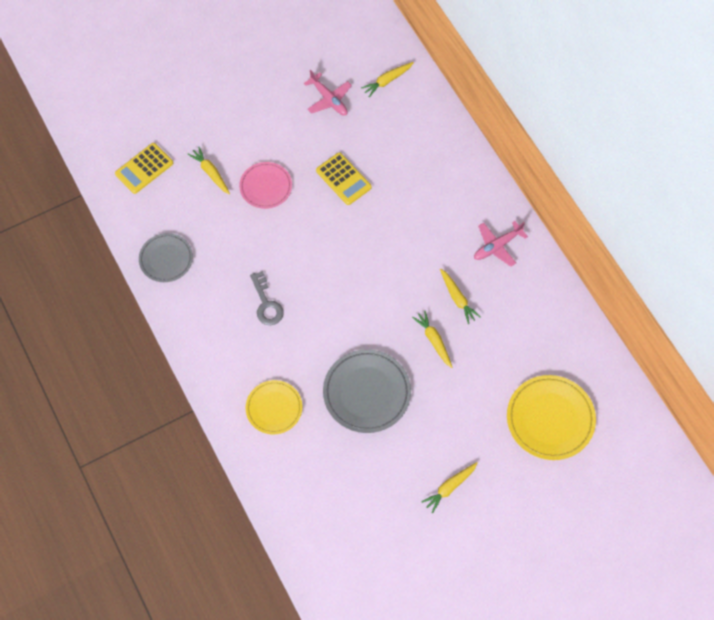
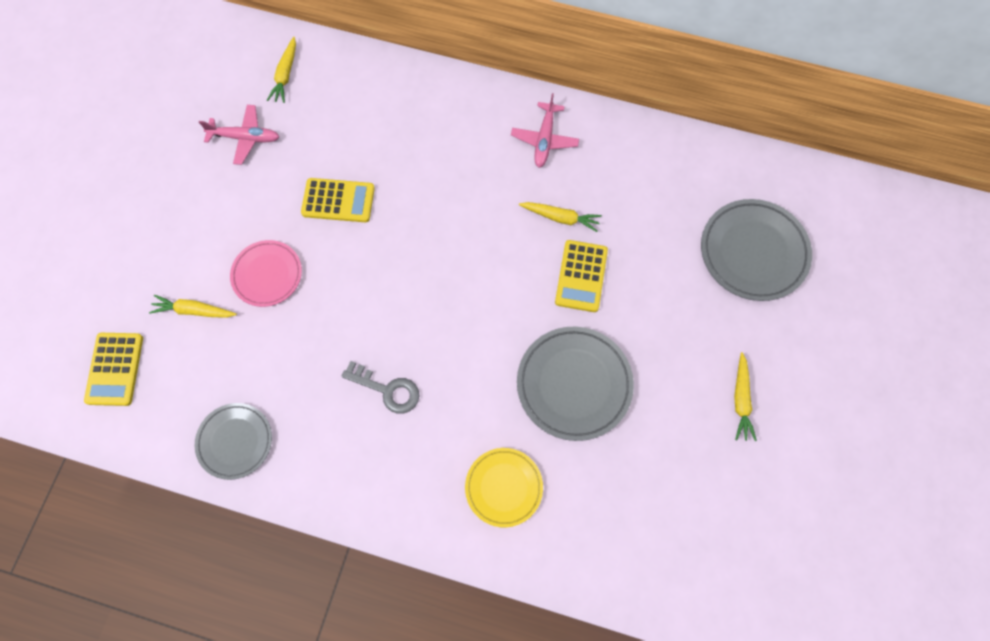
camera: 45 degrees left, 5 degrees up
yellow carrot [412,310,453,368] -> yellow calculator [555,240,608,312]
yellow plate [507,375,596,460] -> grey plate [701,199,812,301]

